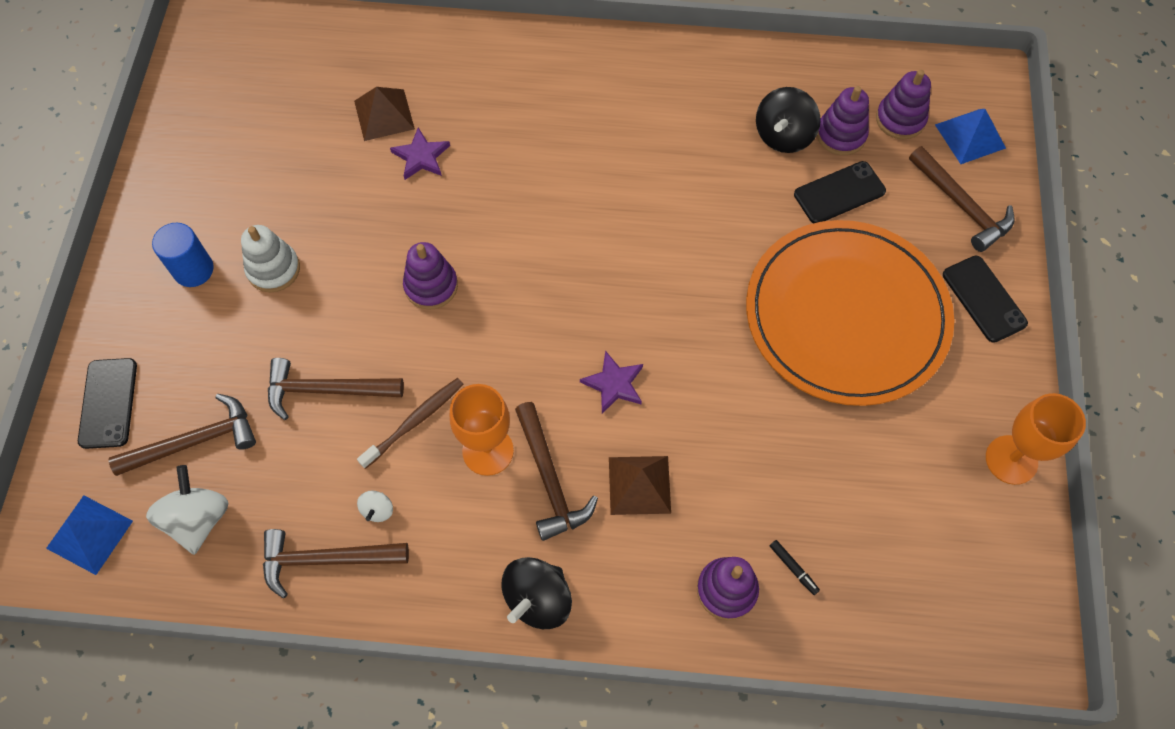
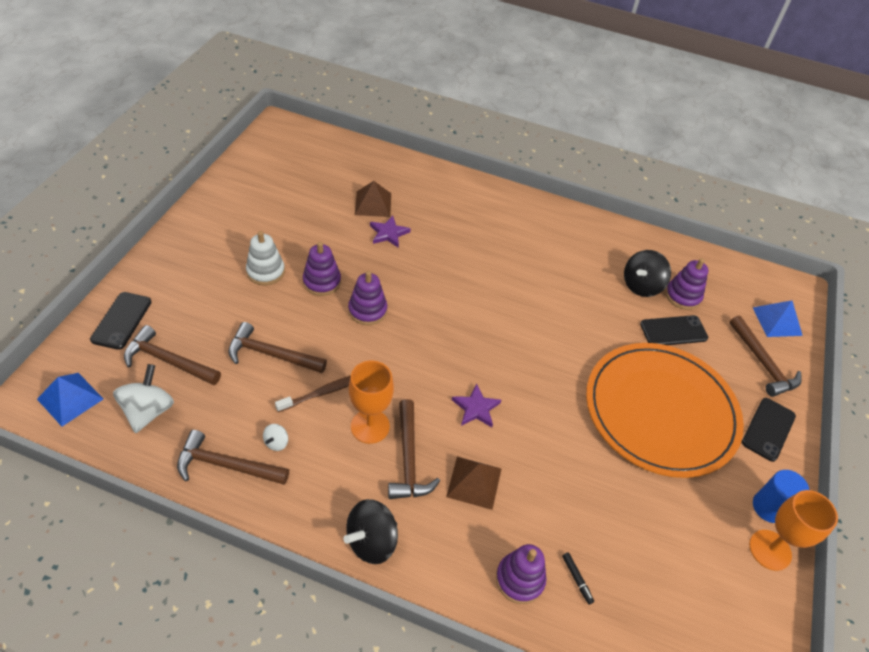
camera: 10 degrees right, 15 degrees down
brown hammer [109,394,256,476] -> brown hammer turned 150 degrees counterclockwise [124,325,221,385]
blue cylinder [152,223,214,287] -> blue cylinder moved to [753,470,809,523]
purple stacking toy [876,70,931,139] -> purple stacking toy moved to [303,242,341,296]
black phone [943,256,1028,343] -> black phone turned 45 degrees clockwise [742,398,796,462]

